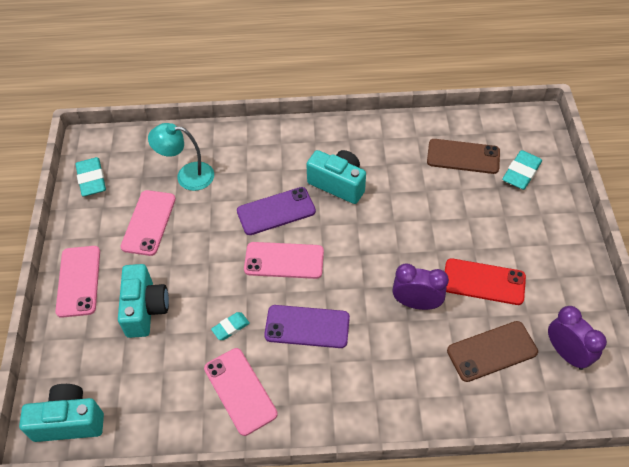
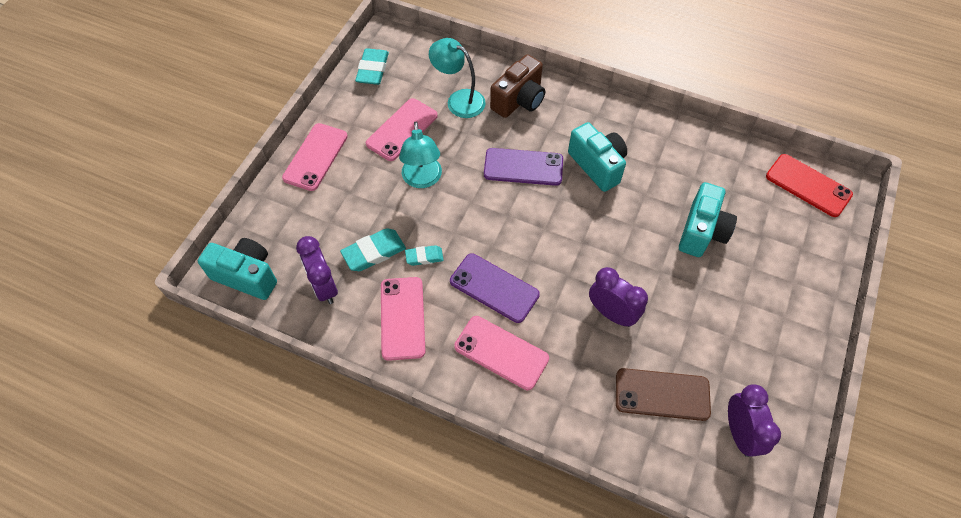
camera: 25 degrees right, 5 degrees up
turquoise camera [118,264,169,338] -> turquoise camera moved to [679,182,737,257]
pink phone [244,242,324,279] -> pink phone moved to [454,316,549,390]
brown phone [427,139,500,174] -> none
red phone [445,258,526,305] -> red phone moved to [766,154,853,217]
turquoise eraser [502,150,542,190] -> turquoise eraser moved to [340,228,406,271]
none -> purple clock [296,236,338,304]
none -> turquoise lamp [399,121,442,188]
none -> brown camera [490,54,545,118]

